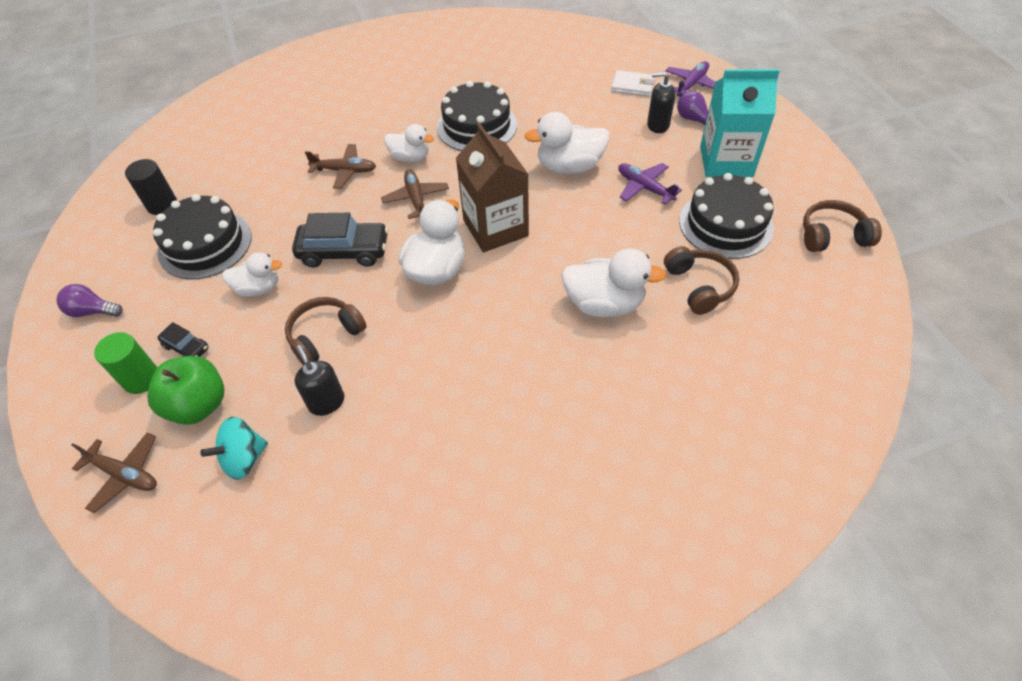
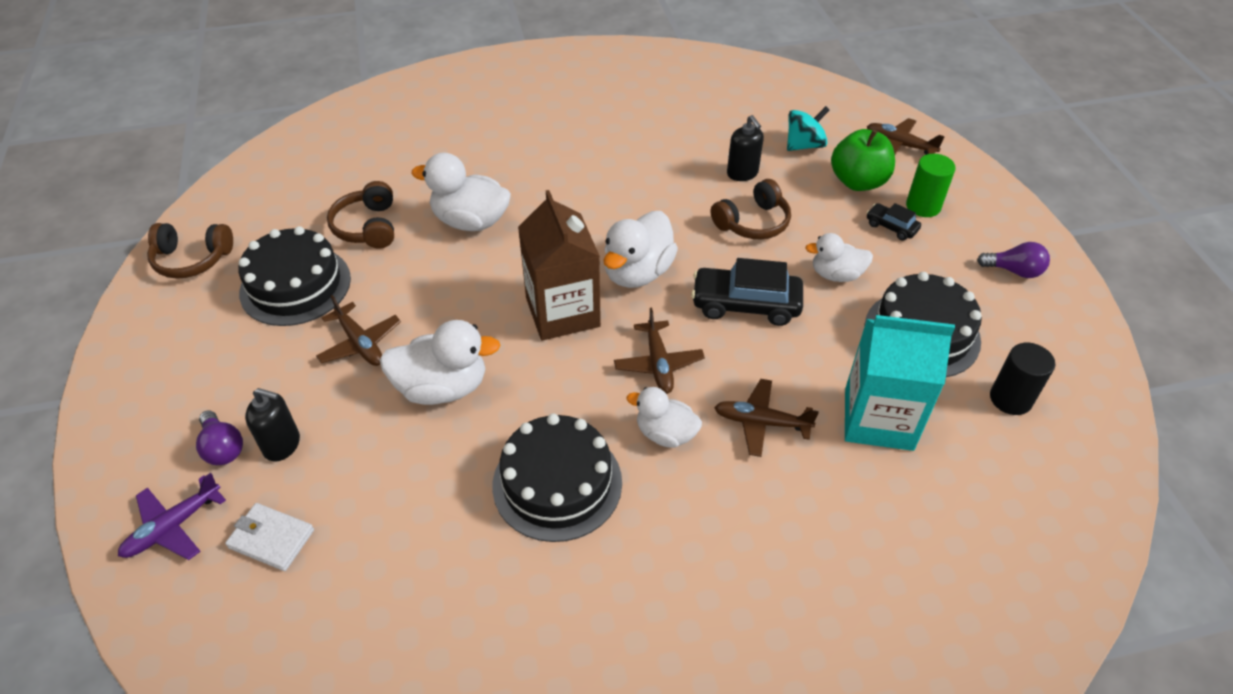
camera: 175 degrees left, 5 degrees down
purple plane [618,163,682,204] -> brown plane [316,295,401,366]
turquoise carton [700,69,780,177] -> turquoise carton moved to [845,315,955,451]

